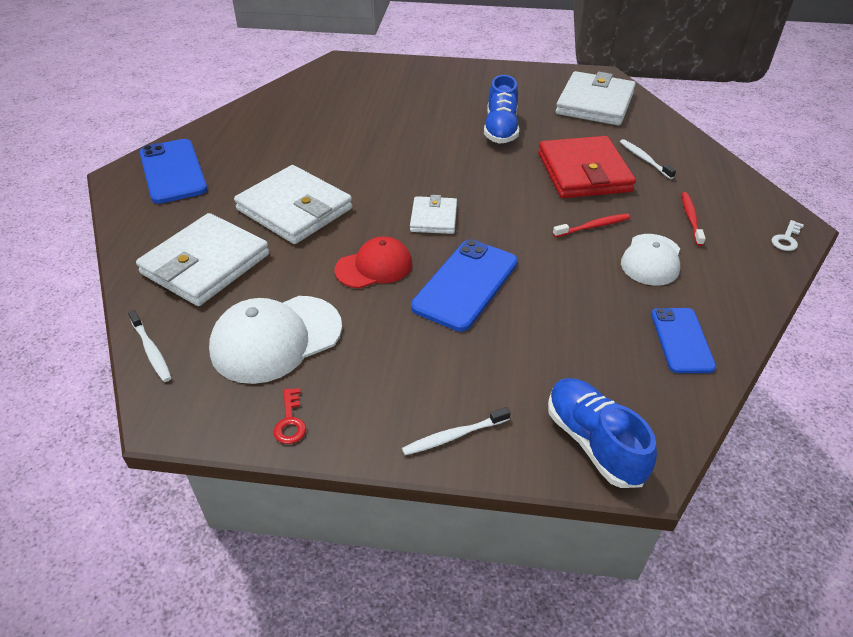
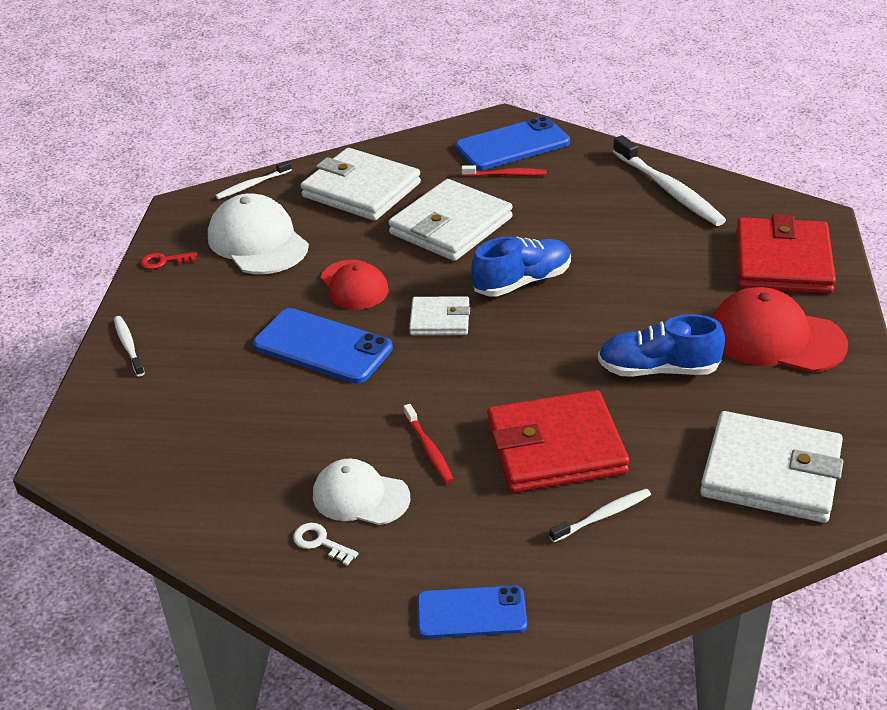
camera: 90 degrees right, 5 degrees down
blue shoe [548,378,657,488] -> blue shoe moved to [471,237,571,297]
blue phone [651,308,716,373] -> blue phone moved to [417,586,527,638]
red toothbrush [681,192,706,246] -> red toothbrush moved to [462,165,547,177]
white key [771,220,804,251] -> white key moved to [293,523,359,566]
none -> white toothbrush [613,135,726,226]
none -> red cap [713,287,848,373]
none -> red wallet [736,214,836,294]

